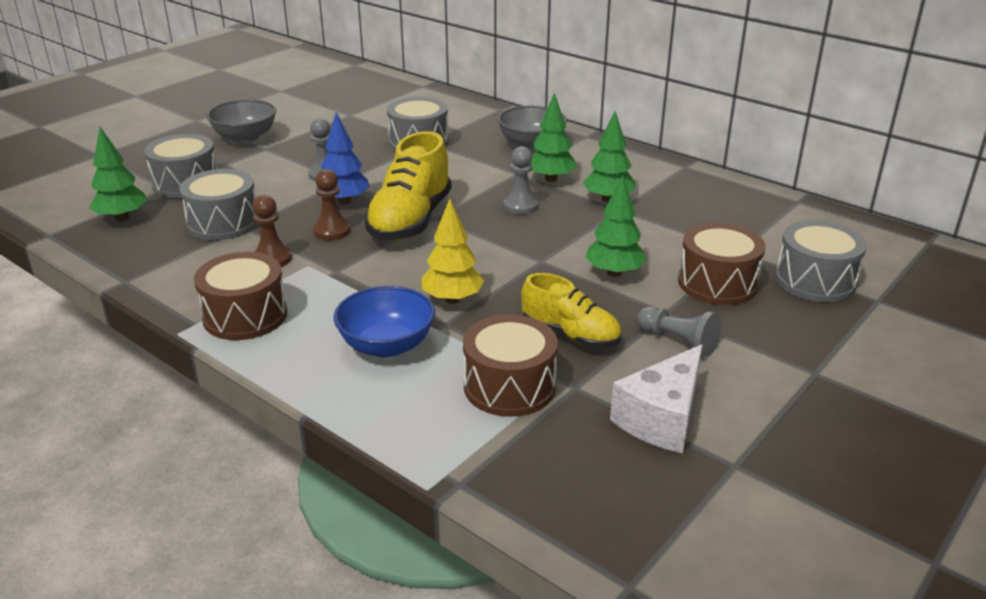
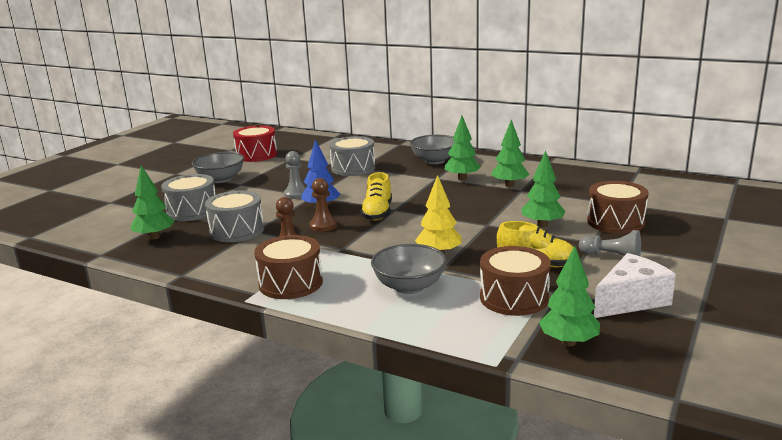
camera: 10 degrees left, 10 degrees down
blue bowl [334,286,435,358] -> grey bowl [371,244,446,294]
yellow shoe [364,131,452,241] -> yellow shoe [361,172,392,221], size x0.63
grey pawn [503,146,538,215] -> none
white cheese [610,344,703,453] -> white cheese turned 150 degrees counterclockwise [594,253,676,318]
grey drum [775,220,867,302] -> none
none -> red drum [233,125,277,162]
none -> green tree [539,246,600,346]

